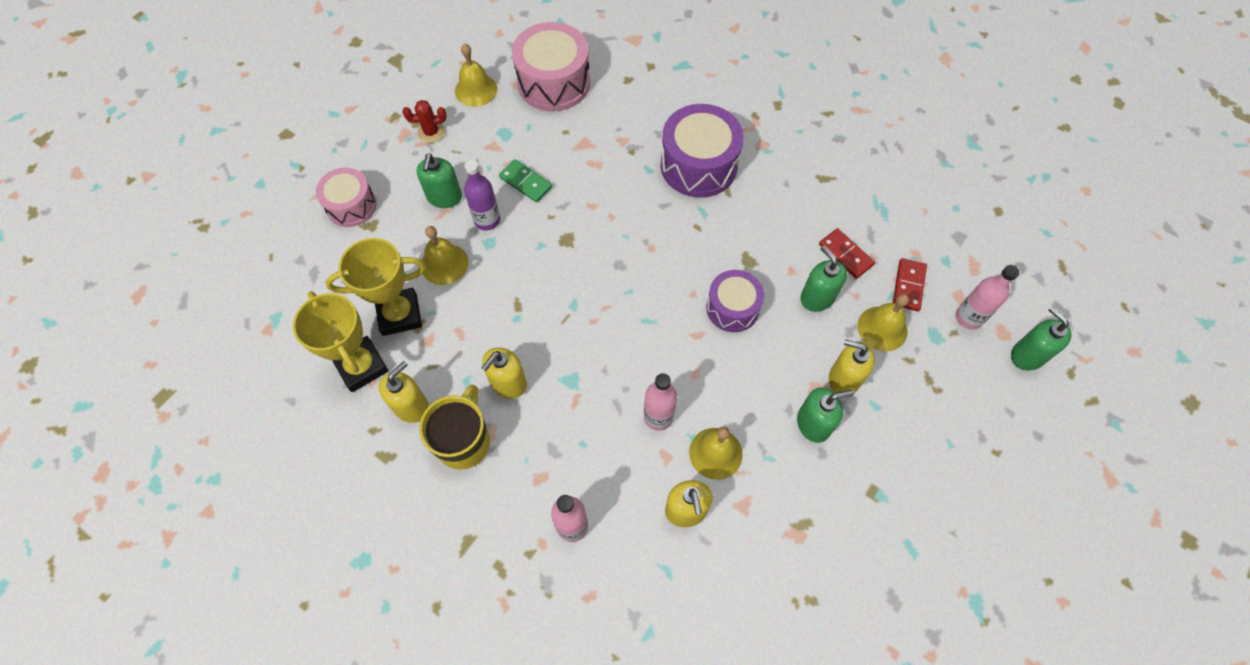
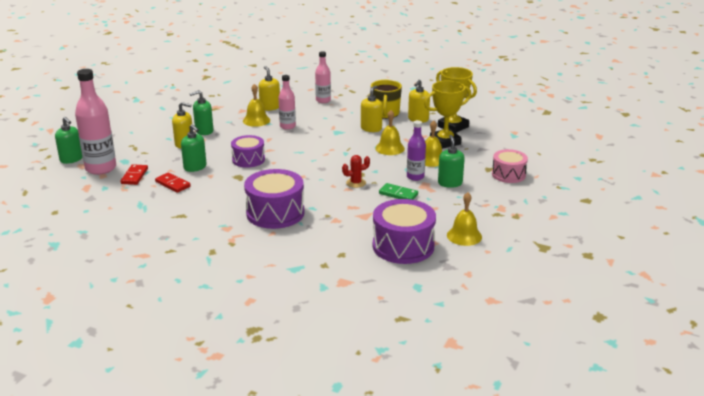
camera: 170 degrees right, 35 degrees down
red cactus [402,100,447,143] -> red cactus moved to [342,155,370,188]
pink drum [512,22,590,111] -> purple drum [373,199,436,264]
yellow bell [858,294,909,351] -> yellow bell moved to [375,110,405,155]
pink bottle [955,265,1019,330] -> pink bottle [75,69,116,175], size x1.74

